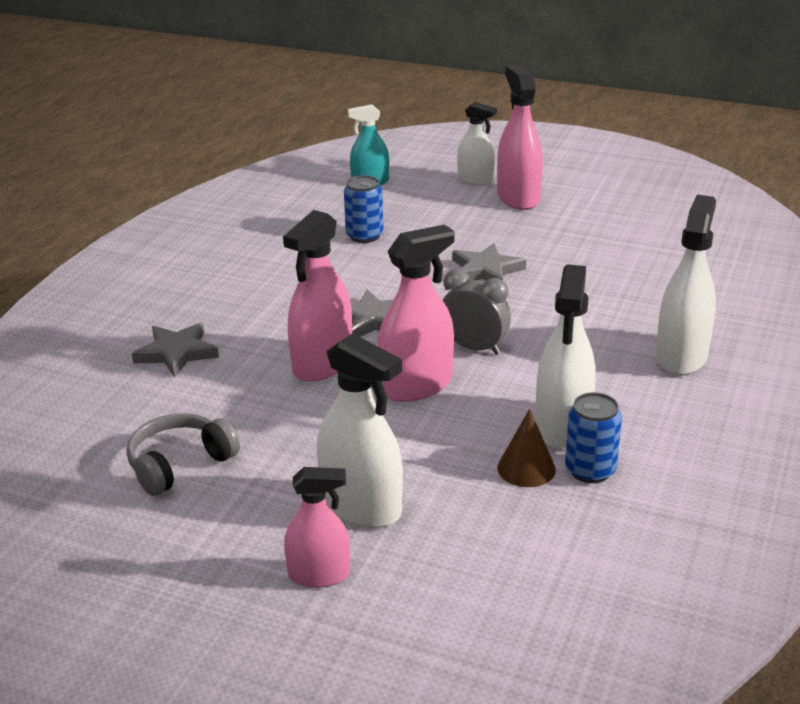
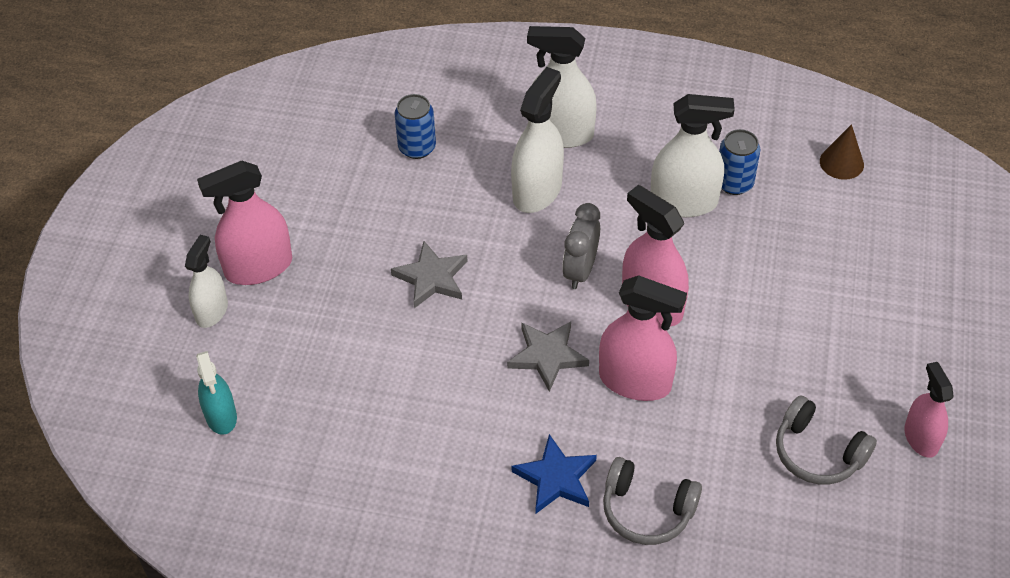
camera: 100 degrees left, 20 degrees up
grey star [132,322,219,378] -> grey headphones [603,457,702,545]
pink spray bottle [284,467,350,588] -> pink spray bottle moved to [904,362,954,458]
white spray bottle [317,333,403,528] -> white spray bottle moved to [511,67,564,213]
blue can [344,175,383,243] -> blue can moved to [394,94,436,159]
brown cone [497,409,556,487] -> brown cone moved to [820,124,864,180]
none -> blue star [512,434,597,513]

